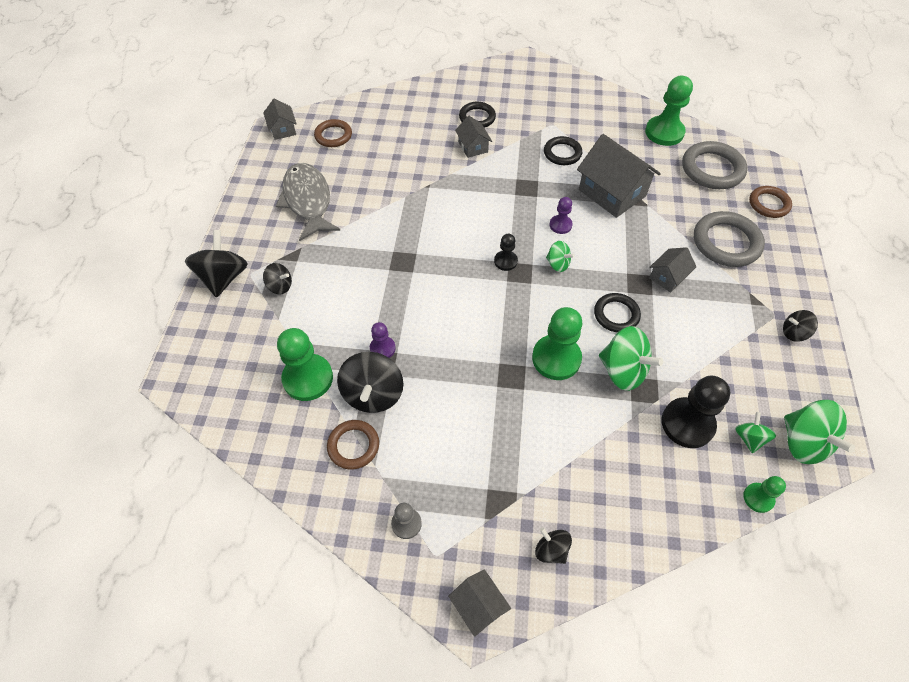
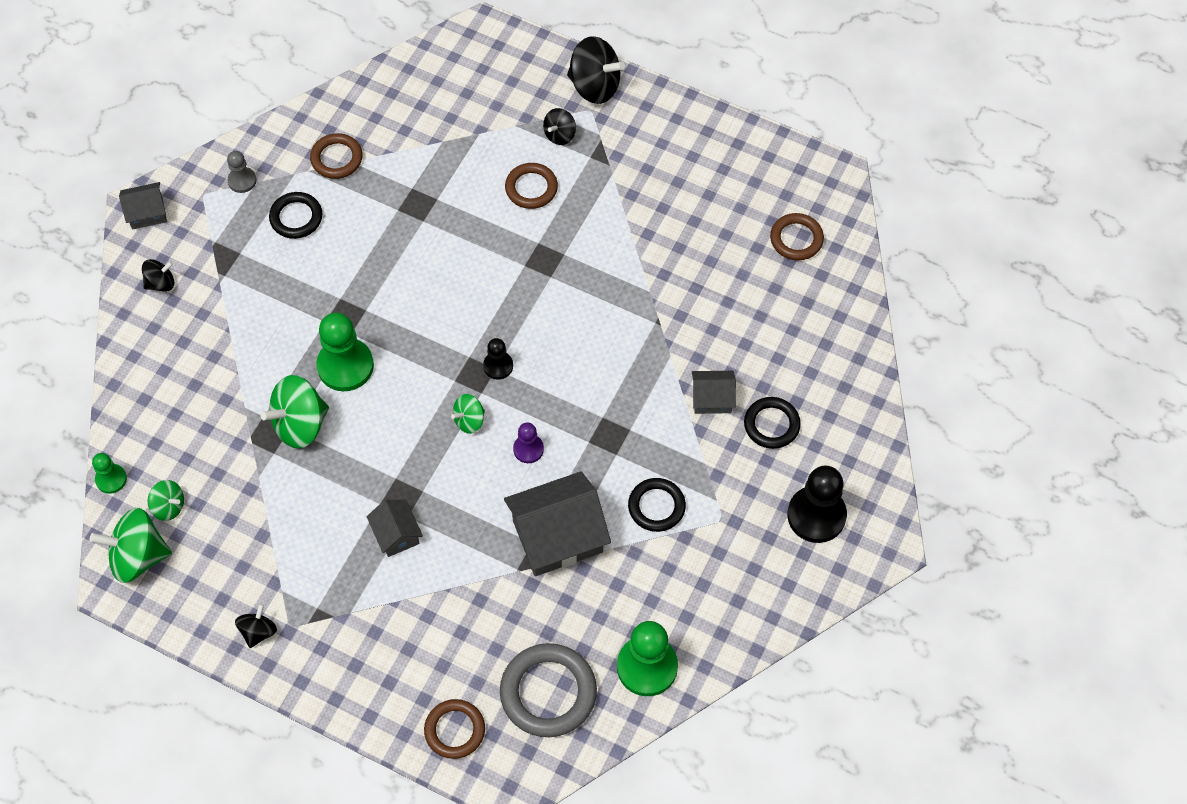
camera: 110 degrees right, 5 degrees up
grey house [263,98,297,140] -> none
grey fish [276,163,340,241] -> none
green pawn [277,328,333,401] -> none
black spinning top [337,352,403,413] -> none
purple pawn [370,322,396,358] -> none
black ring [594,293,641,332] -> black ring moved to [269,192,322,239]
black pawn [662,376,730,448] -> black pawn moved to [787,466,847,543]
grey ring [694,211,765,267] -> none
none -> brown ring [505,163,558,209]

